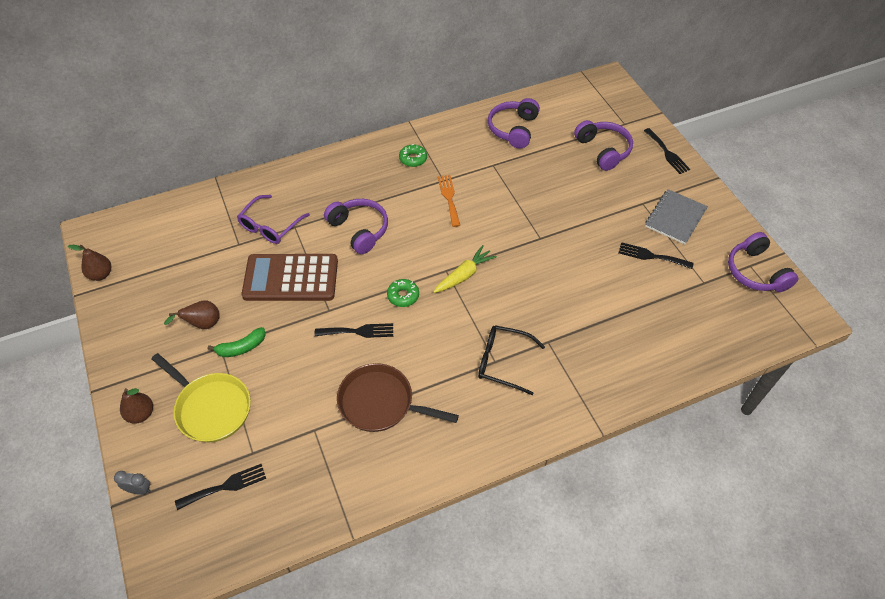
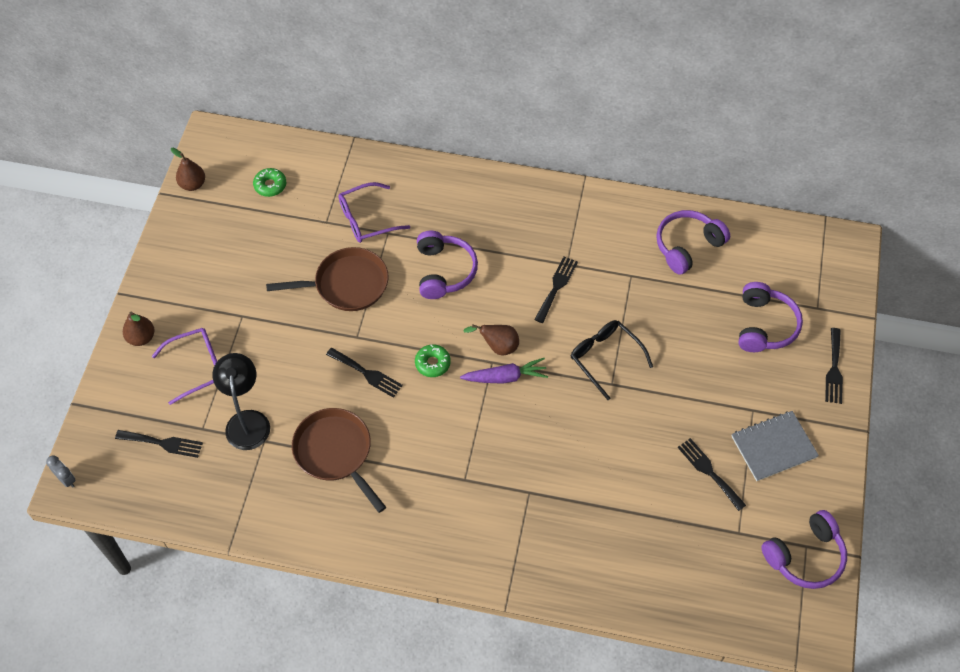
camera: 35 degrees right, 5 degrees up
grey clock [114,471,151,495] -> grey clock moved to [46,455,75,488]
yellow pan [151,353,251,442] -> purple glasses [152,328,217,405]
brown pear [164,300,220,329] -> brown pear moved to [463,325,519,355]
green banana [208,327,265,357] -> none
brown calculator [241,254,338,301] -> brown pan [266,247,389,311]
green donut [399,144,427,167] -> green donut moved to [253,168,286,197]
yellow carrot [434,245,497,293] -> purple carrot [460,358,548,384]
orange fork [438,175,460,227] -> black fork [534,257,578,323]
black glasses [478,325,545,395] -> black glasses moved to [571,320,653,400]
purple headphones [728,232,798,292] -> purple headphones turned 135 degrees counterclockwise [761,510,847,589]
none -> black lamp [213,353,270,450]

